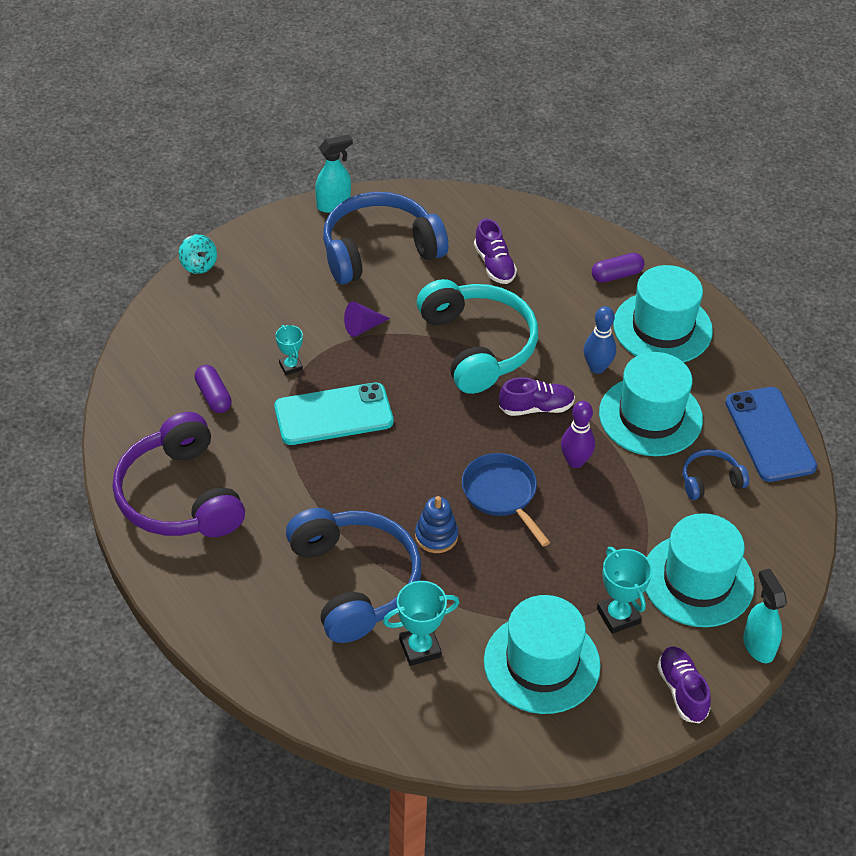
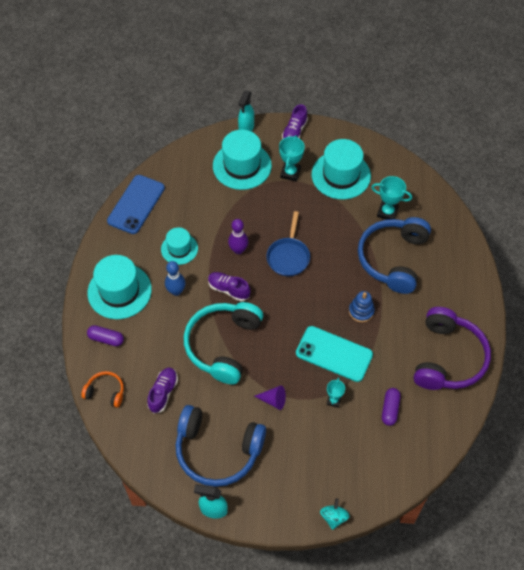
camera: 140 degrees left, 10 degrees up
blue stacking toy [415,496,458,553] -> blue stacking toy moved to [349,291,375,322]
turquoise hat [599,352,703,456] -> turquoise hat [161,227,198,265], size x0.60
blue headphones [683,449,749,500] -> none
none -> orange headphones [81,371,124,407]

